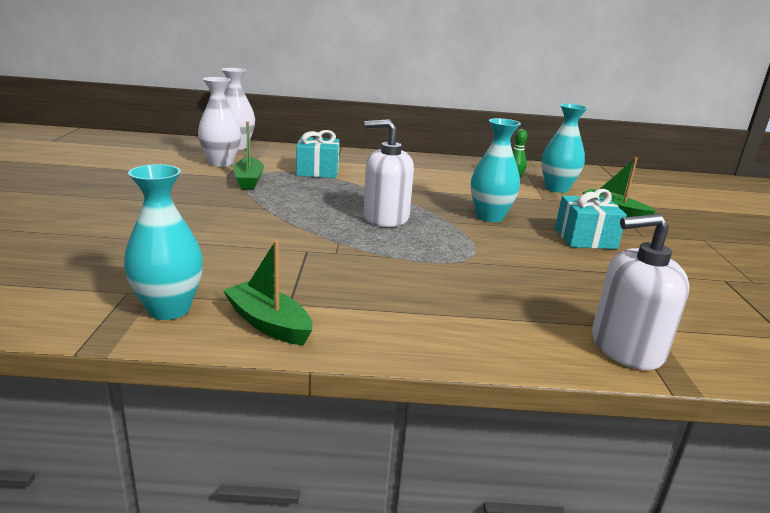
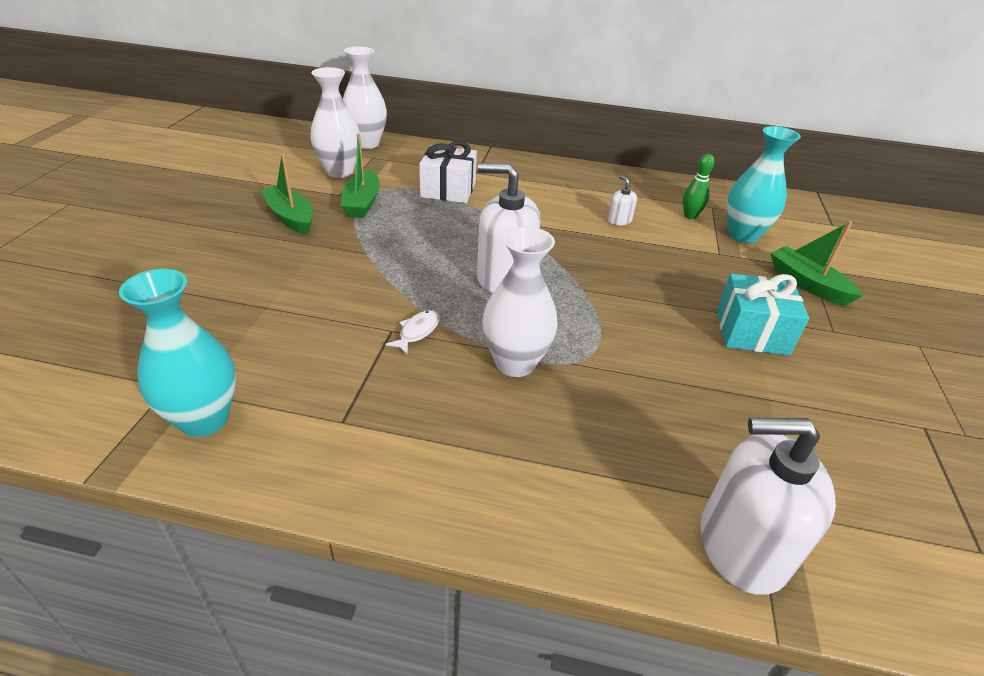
camera: 10 degrees right, 15 degrees up
green boat [223,240,312,345] -> green boat moved to [261,153,313,235]
turquoise gift [296,130,340,178] -> white gift [419,141,477,203]
turquoise vase [471,118,521,222] -> none
none -> white fish [385,310,440,355]
none -> white vase [482,227,558,377]
none -> white soap dispenser [607,175,637,225]

